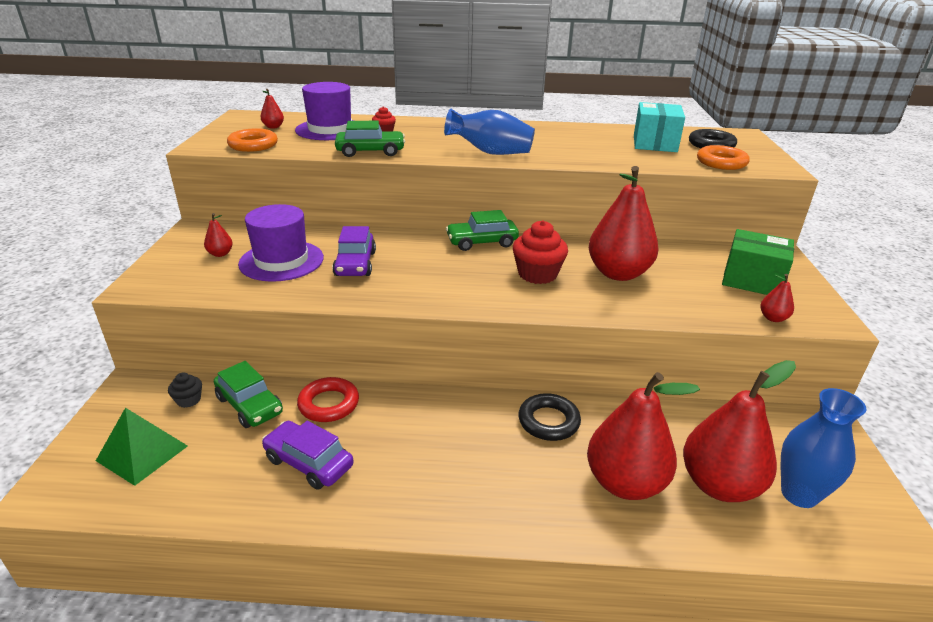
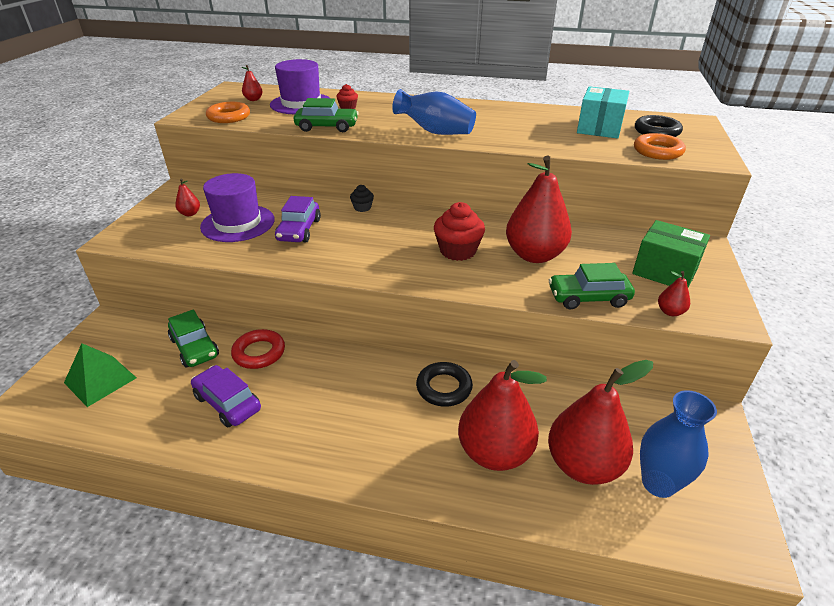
camera: 10 degrees right, 5 degrees up
black cupcake [168,373,202,408] -> black cupcake moved to [350,185,374,212]
green car [446,210,519,251] -> green car moved to [549,263,635,309]

